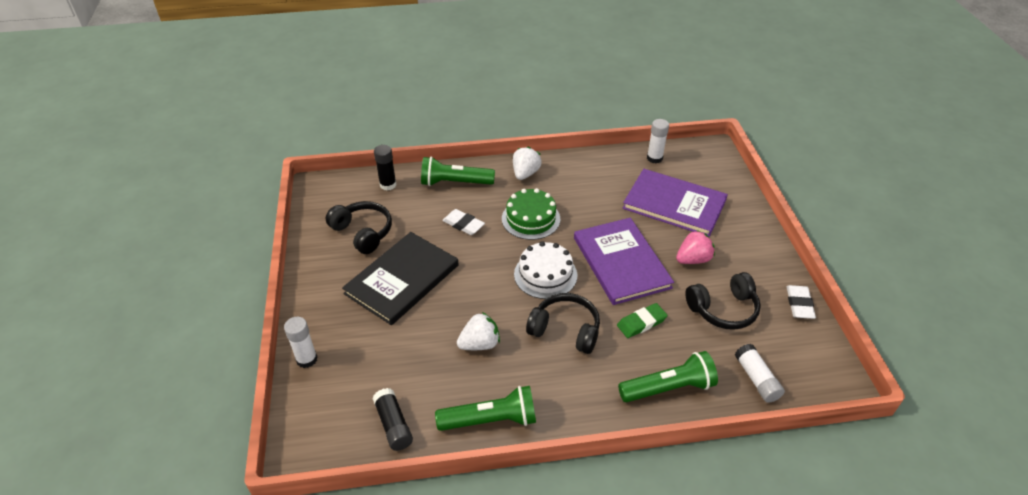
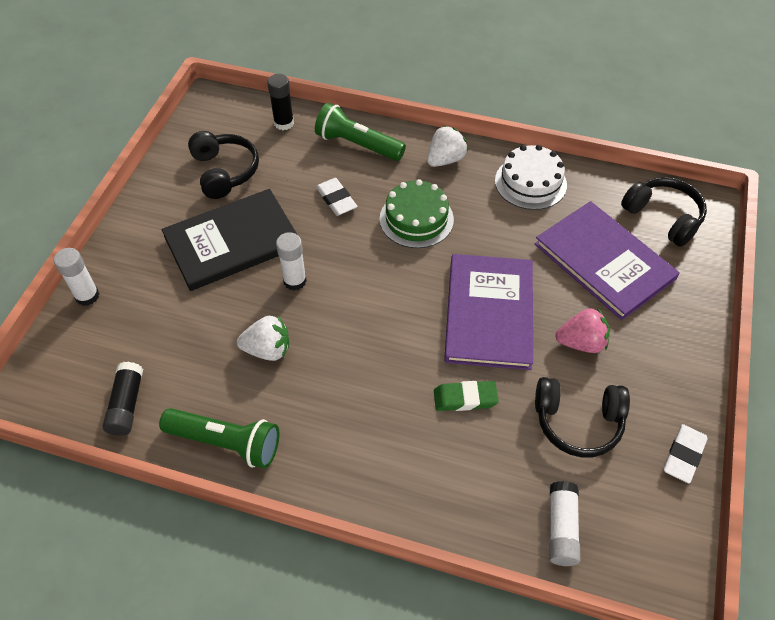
camera: 25 degrees right, 10 degrees up
white cake [514,241,577,299] -> white cake moved to [495,145,567,210]
black headphones [526,293,600,354] -> black headphones moved to [621,177,707,247]
green flashlight [618,351,718,402] -> none
white glue stick [647,119,669,163] -> white glue stick moved to [276,232,307,290]

